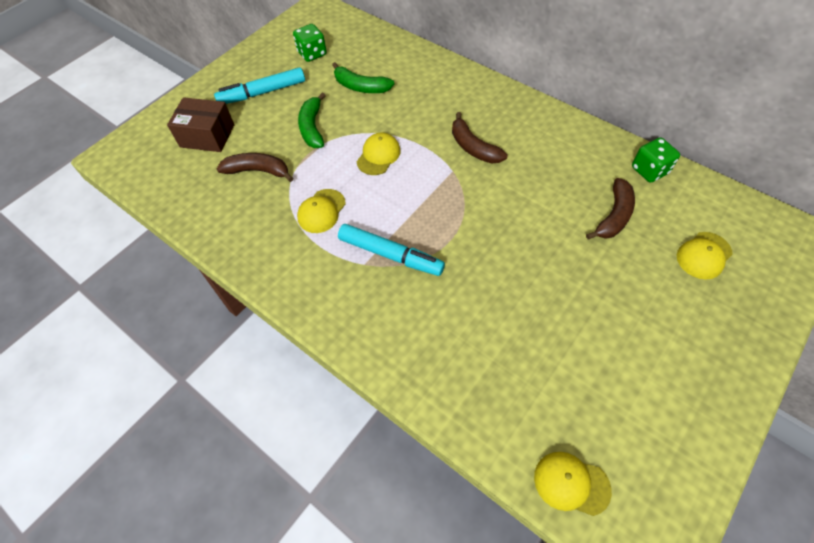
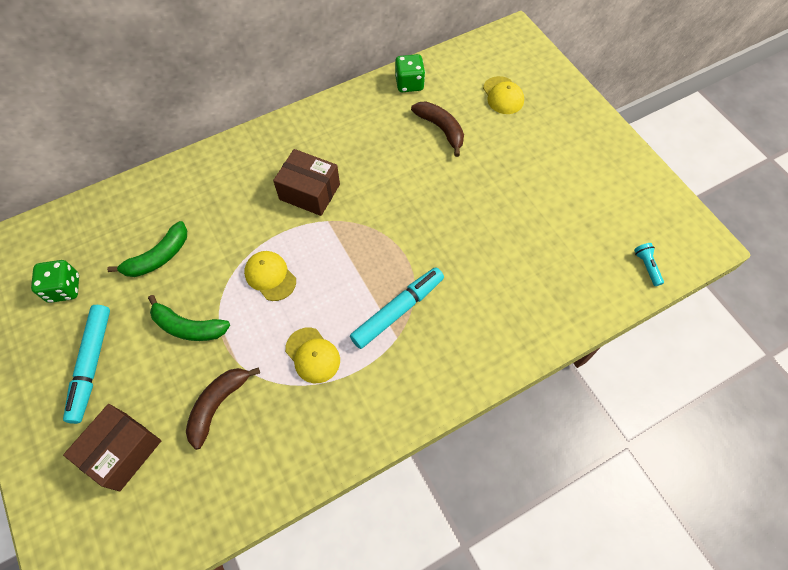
camera: 70 degrees left, 5 degrees up
brown banana [452,112,508,163] -> brown box [273,149,340,216]
yellow cap [534,452,612,516] -> turquoise flashlight [634,243,664,286]

